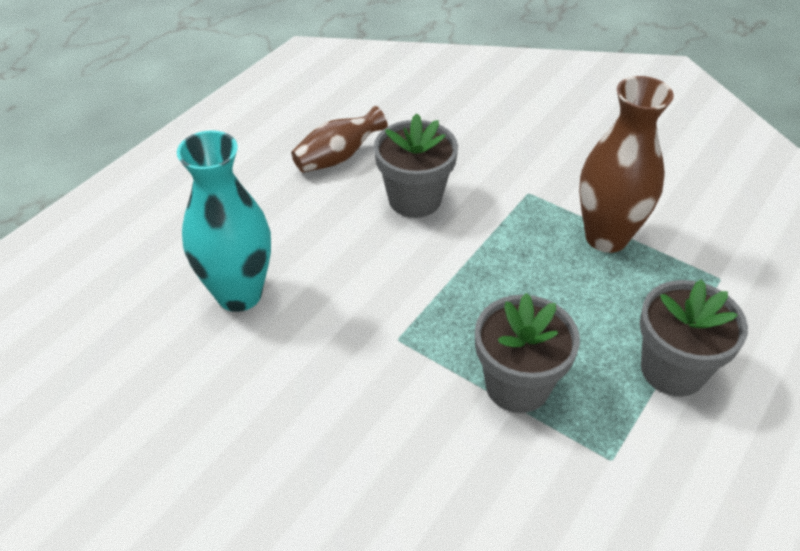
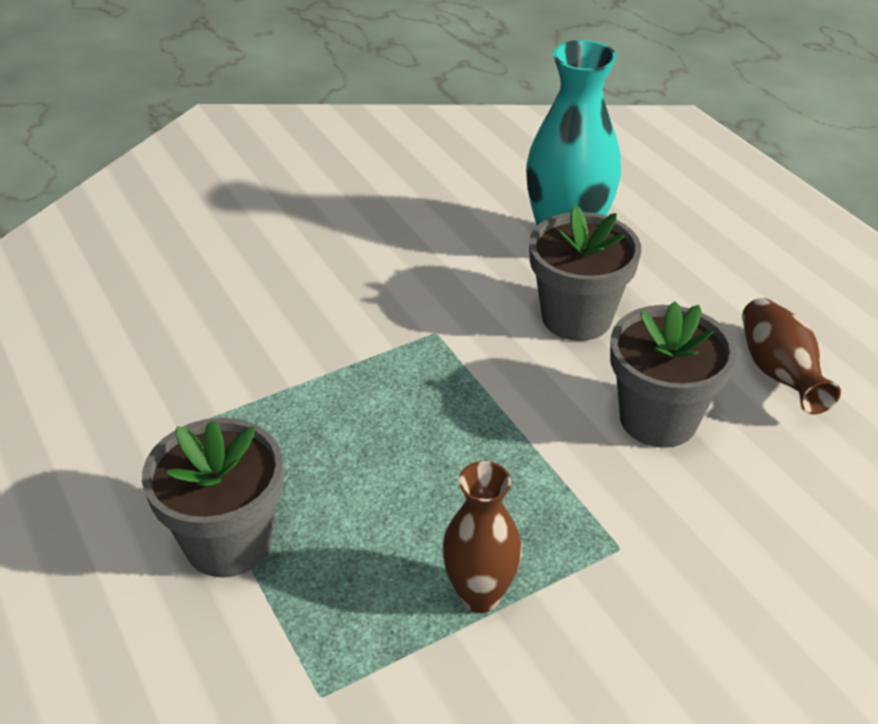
camera: 115 degrees right, 5 degrees down
grey flower pot [475,293,580,413] -> grey flower pot moved to [529,205,641,341]
brown vase [579,76,674,253] -> brown vase [442,461,522,613], size x0.61

